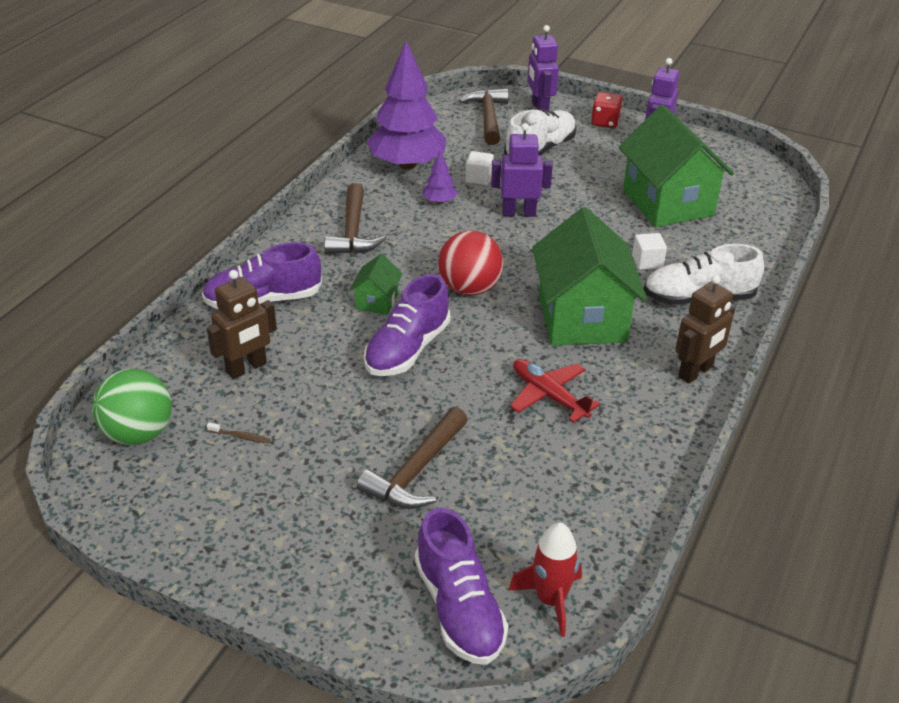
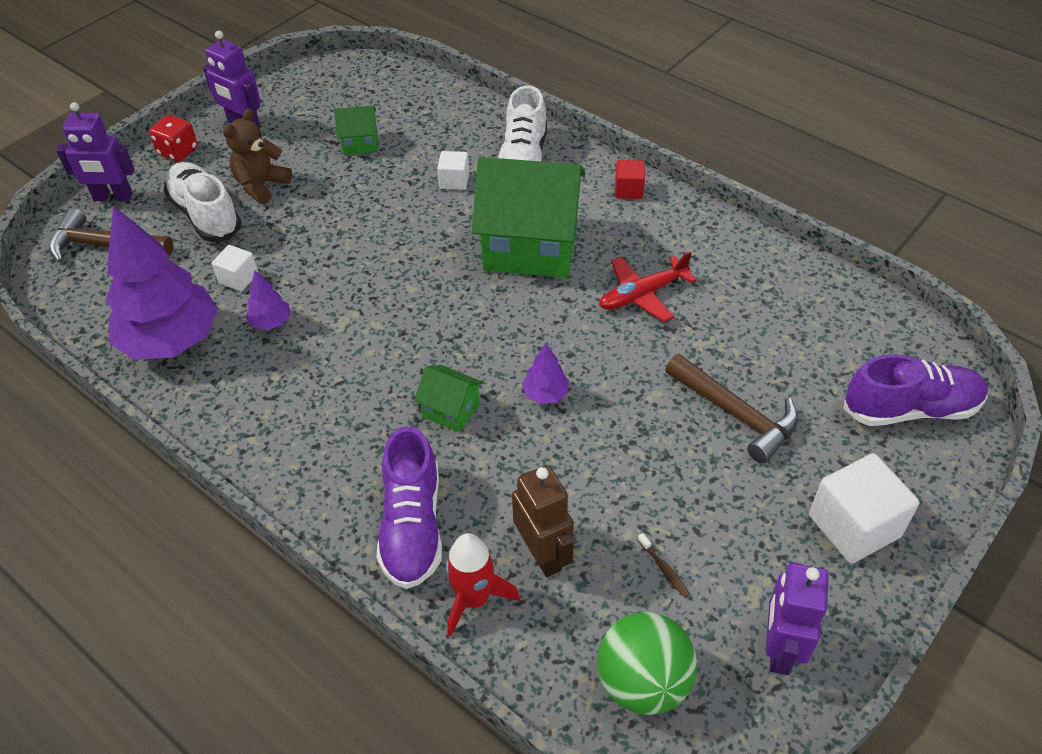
camera: 75 degrees left, 10 degrees up
brown toothbrush [207,423,270,443] -> brown toothbrush turned 120 degrees clockwise [638,533,690,598]
brown hammer [324,183,386,254] -> none
purple shoe [364,274,450,376] -> purple tree [522,343,569,404]
red ball [438,231,503,296] -> none
purple robot [491,123,553,217] -> purple robot moved to [766,562,829,675]
red rocket [509,522,582,637] -> red rocket moved to [446,533,520,637]
green house [619,105,734,227] -> green house [334,105,378,155], size x0.45
brown robot [675,275,735,384] -> red cube [615,160,645,199]
none -> brown teddy bear [223,109,292,204]
none -> white cube [809,453,919,564]

